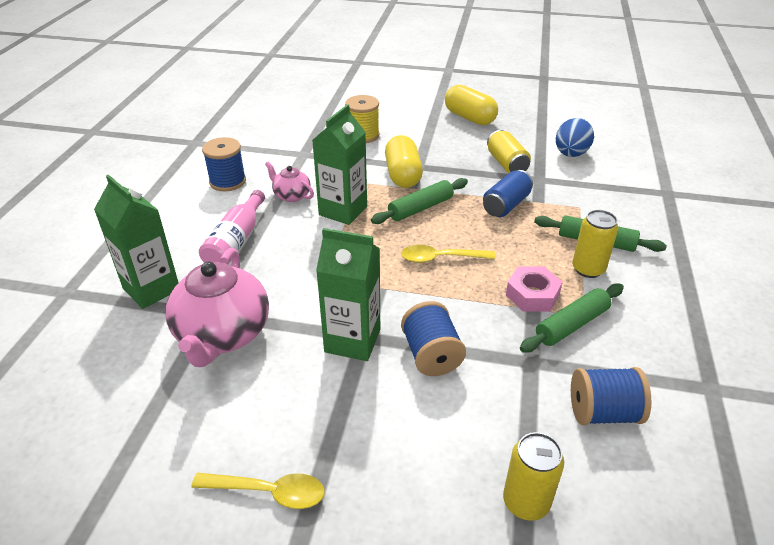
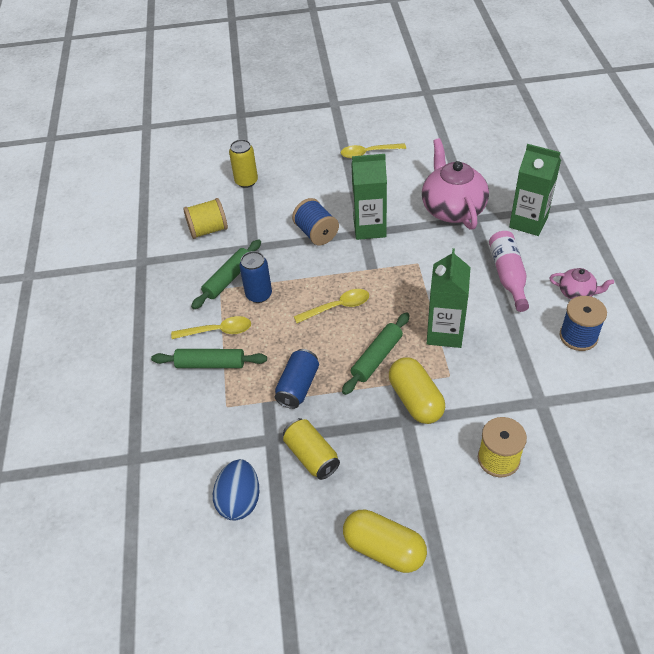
camera: 165 degrees right, 10 degrees up
pink teapot [265,162,314,202] -> pink teapot moved to [550,268,614,300]
pink nut [506,267,563,312] -> blue can [239,251,272,303]
blue spool [571,367,651,425] -> yellow spool [183,198,228,239]
yellow can [572,210,618,278] -> yellow spoon [171,316,251,339]

